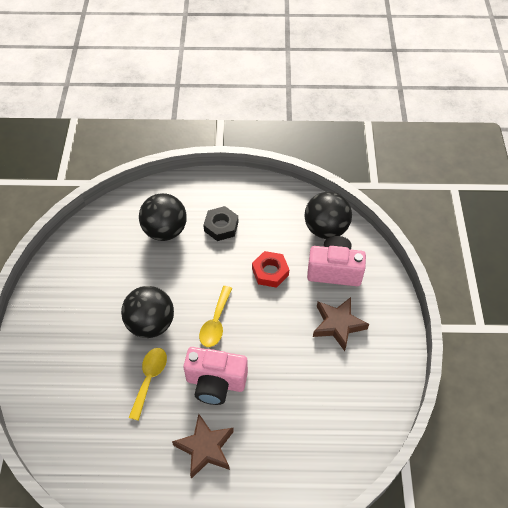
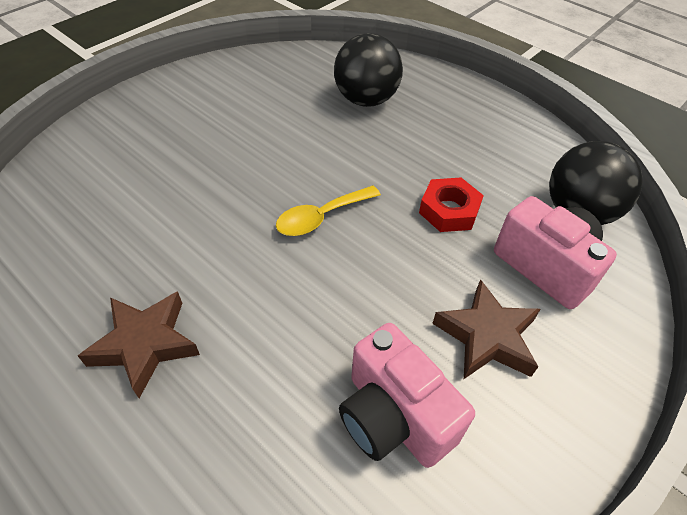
camera: 40 degrees right, 5 degrees down
black ball [121,286,174,338] -> none
yellow spoon [129,348,167,421] -> none
pink camera [184,347,248,405] -> pink camera moved to [339,323,475,468]
black nut [203,206,238,241] -> none

